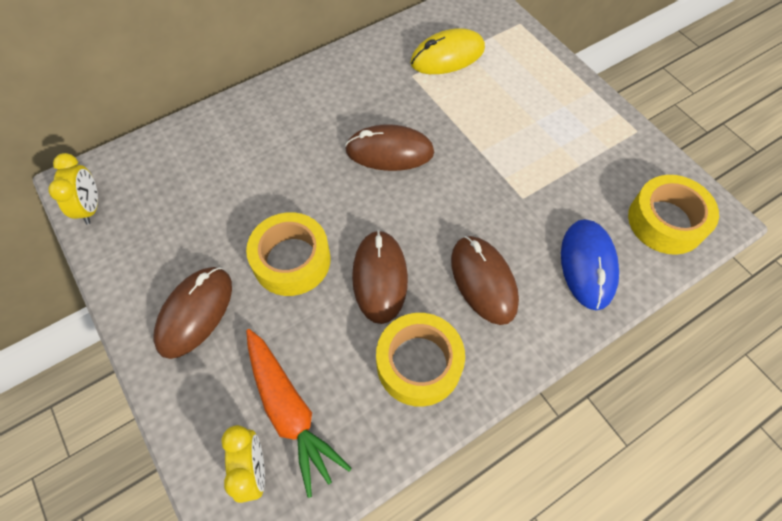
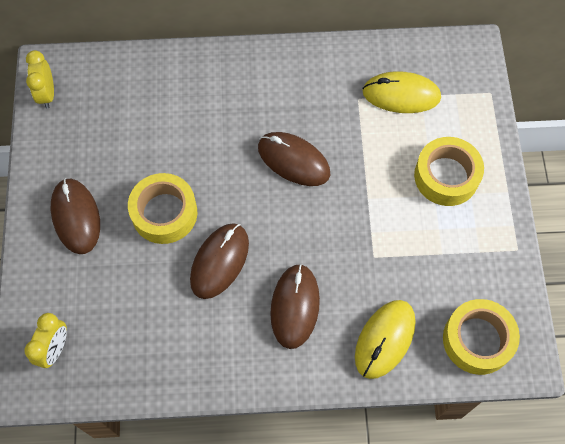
camera: 30 degrees right, 5 degrees up
yellow clock [48,153,98,224] -> yellow clock turned 150 degrees clockwise [26,50,54,108]
brown mouse [153,267,232,359] -> brown mouse turned 75 degrees counterclockwise [51,178,100,254]
orange carrot [246,329,352,498] -> none
yellow tape [376,313,465,407] -> yellow tape moved to [414,137,484,206]
blue mouse [561,219,619,310] -> yellow mouse [355,300,416,379]

